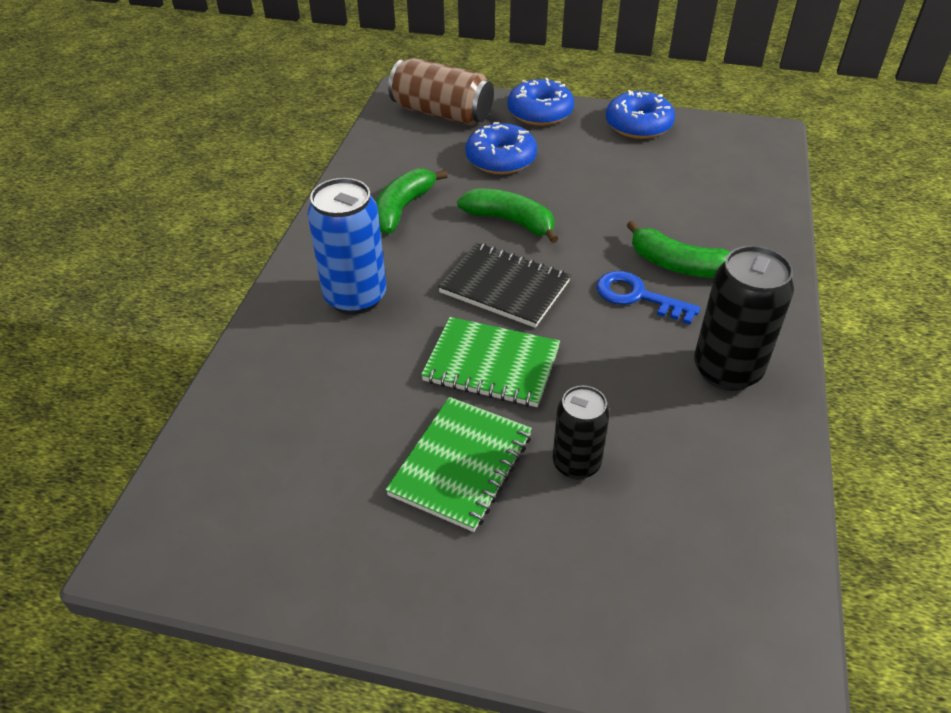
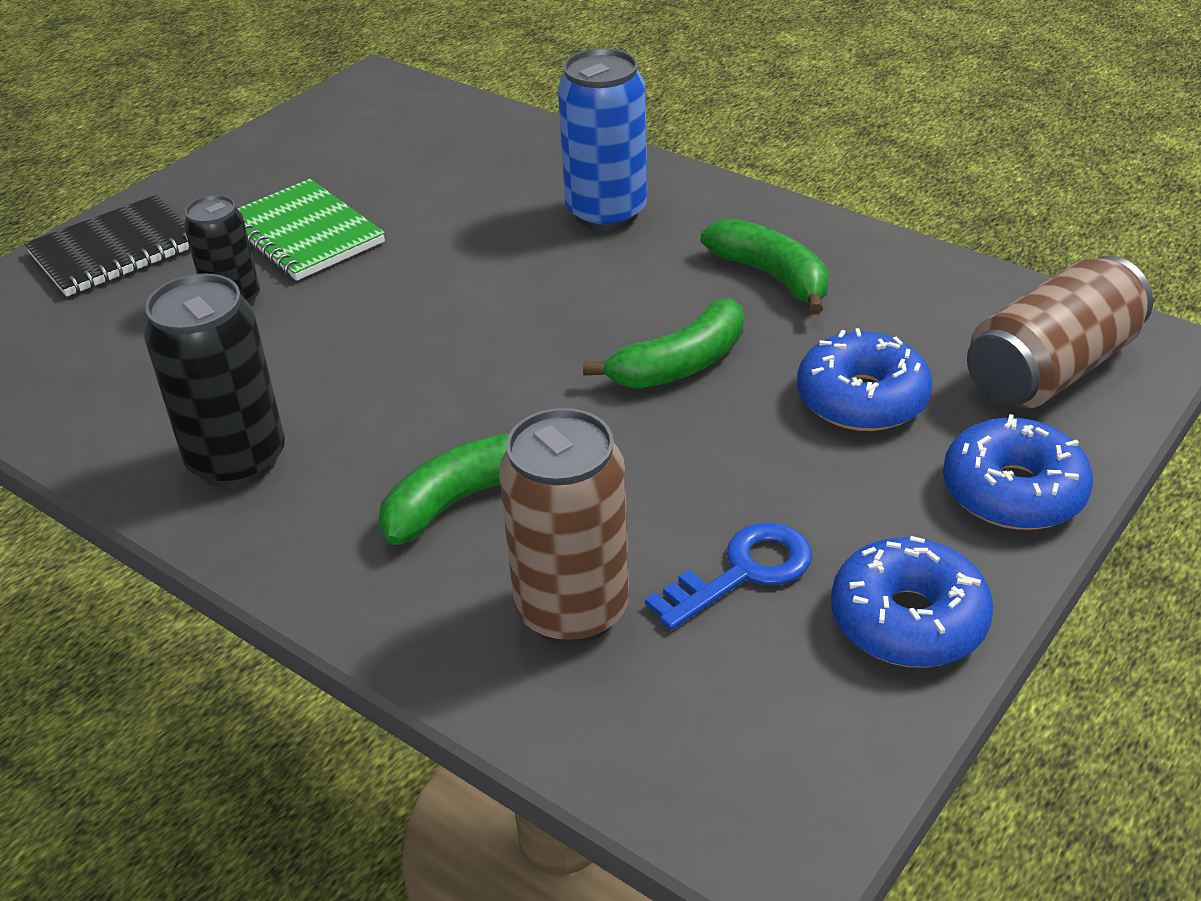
camera: 115 degrees right, 5 degrees down
green notebook [421,317,560,407] -> none
black notebook [438,243,571,328] -> black notebook moved to [24,195,190,297]
blue key [597,271,700,324] -> blue key moved to [645,522,812,630]
none -> brown can [499,408,629,645]

